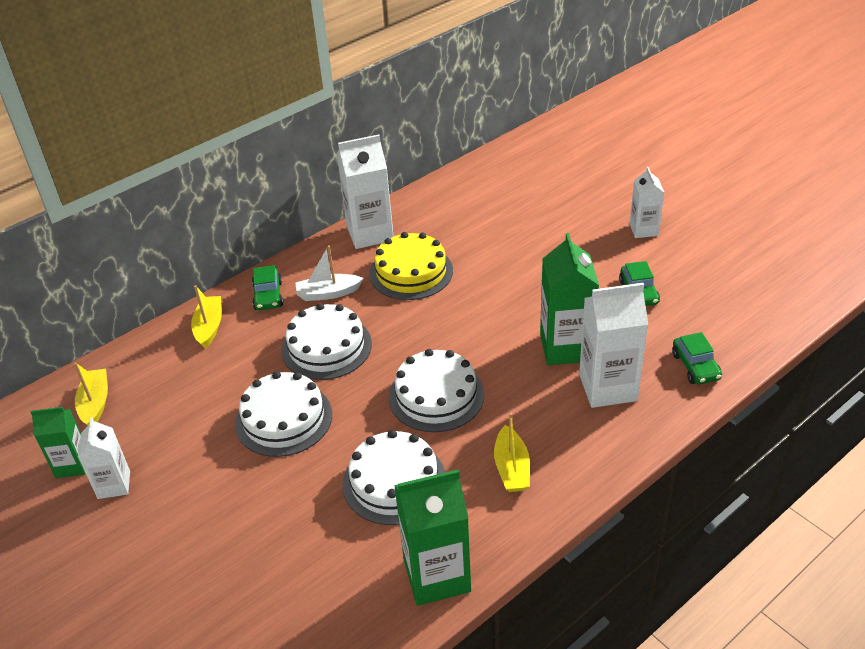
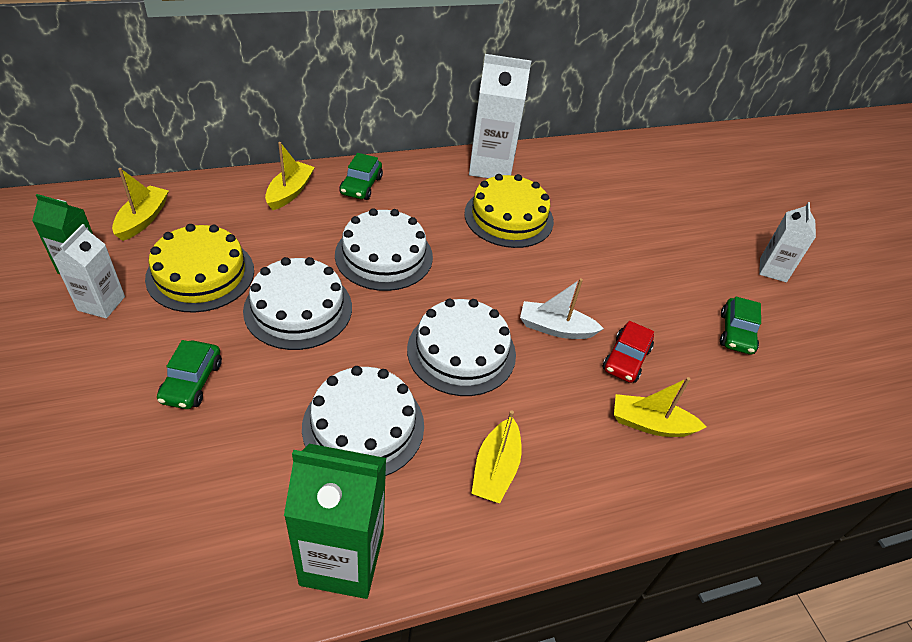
camera: 15 degrees right, 5 degrees up
white boat [295,245,363,301] -> white boat moved to [520,278,604,339]
green carton [540,233,599,365] -> red car [603,321,654,383]
white carton [579,283,649,408] -> yellow boat [614,377,707,437]
green car [672,332,722,384] -> green car moved to [157,340,222,409]
none -> yellow cake [145,224,254,313]

